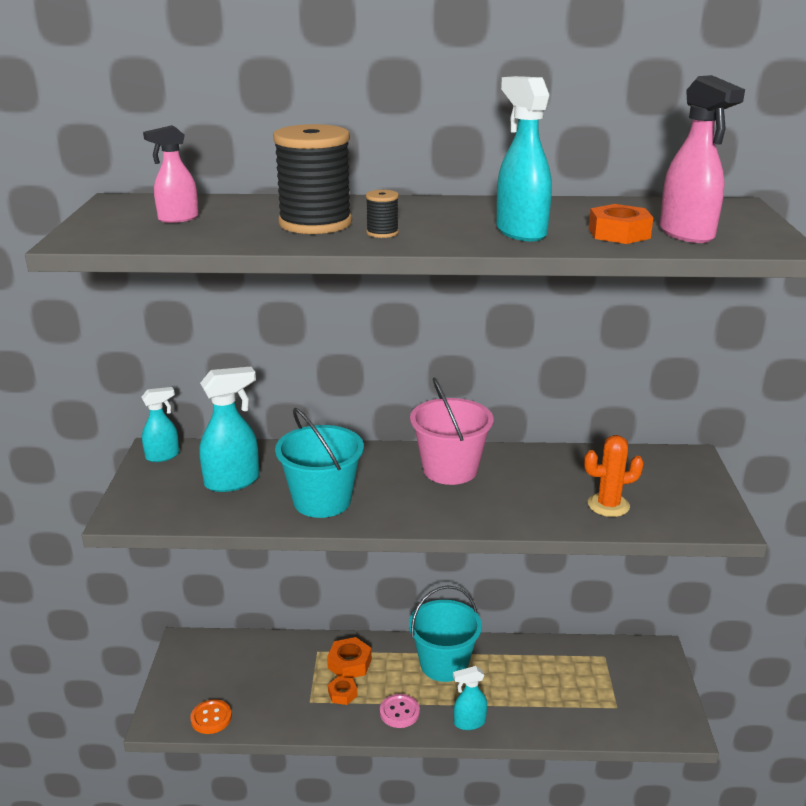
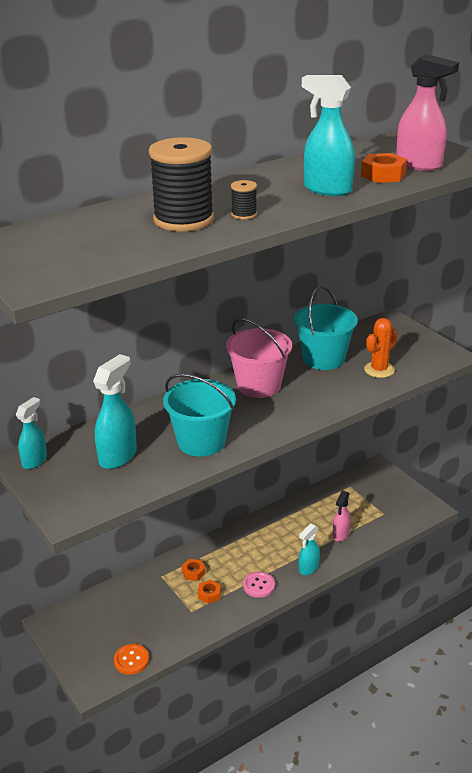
camera: 35 degrees left, 5 degrees up
pink spray bottle [143,125,199,223] -> pink spray bottle moved to [333,491,351,541]
orange nut [327,637,372,678] -> orange nut [181,559,206,581], size x0.64
turquoise bucket [409,585,482,682] -> turquoise bucket moved to [294,286,358,370]

